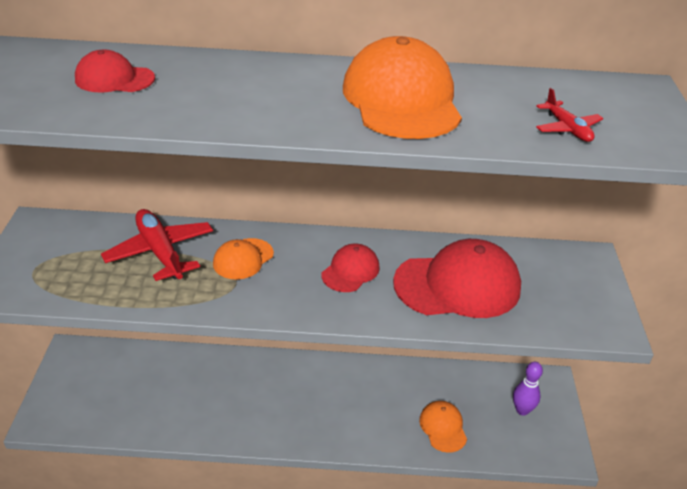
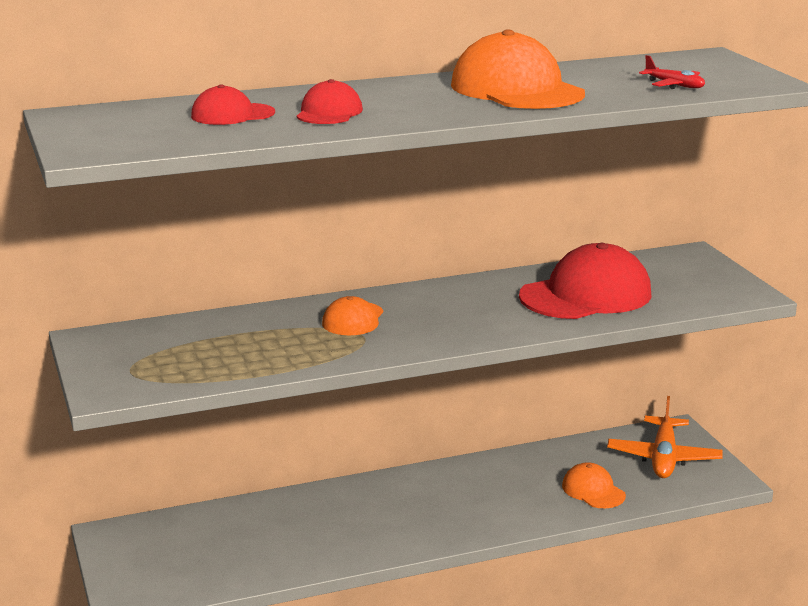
camera: 20 degrees left, 15 degrees down
red plane [101,209,213,281] -> none
red cap [322,244,380,292] -> red cap moved to [297,79,363,124]
purple bowling pin [513,362,543,416] -> orange plane [607,396,722,478]

